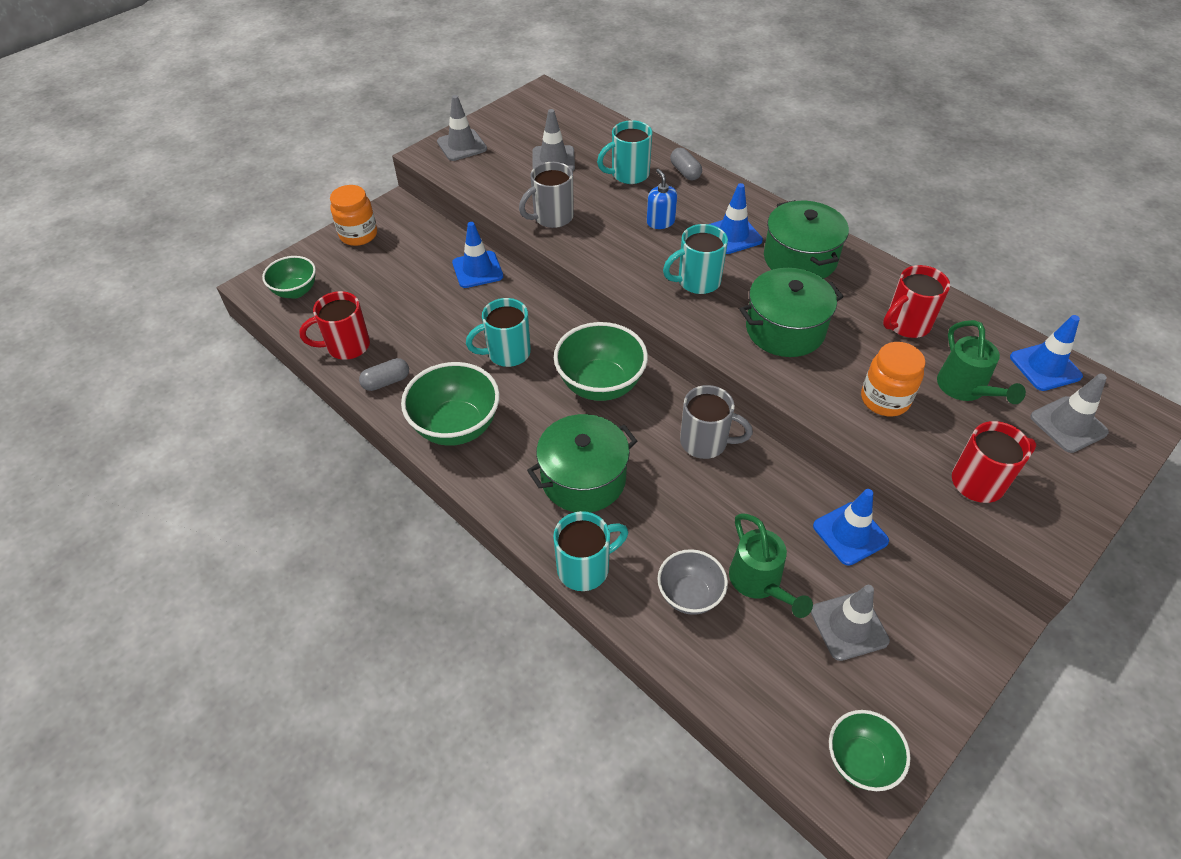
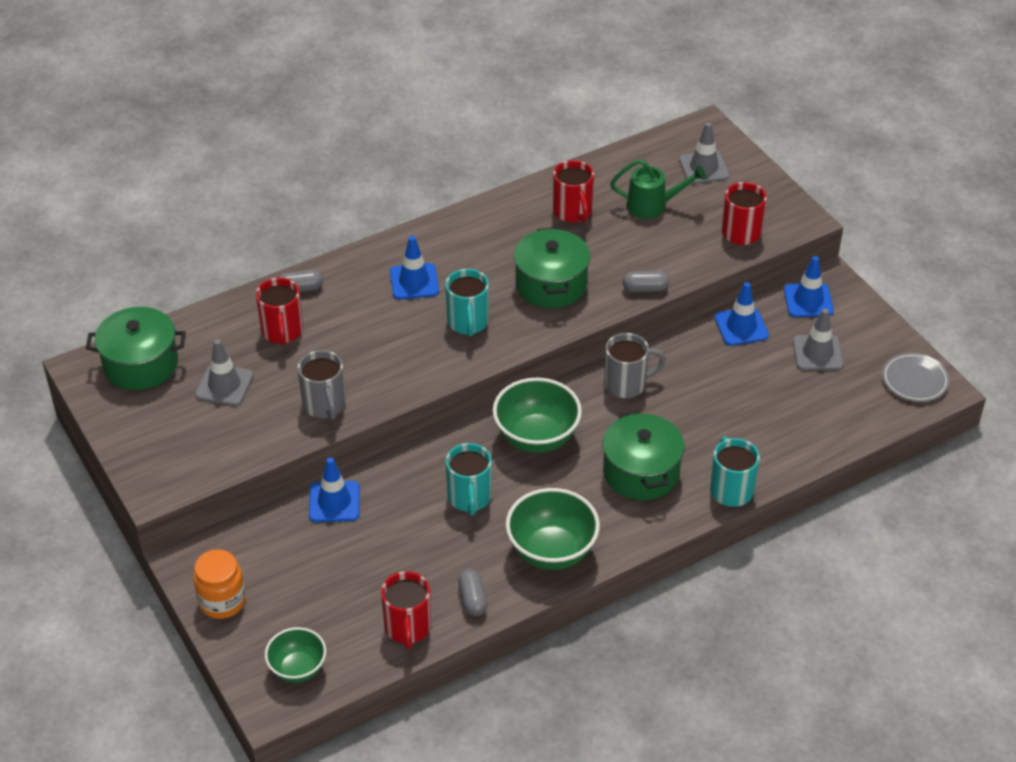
camera: 75 degrees left, 5 degrees down
grey traffic cone [437,95,487,161] -> none
turquoise mug [597,120,653,184] -> red mug [256,278,303,345]
blue soap dispenser [647,169,677,229] -> none
grey bowl [658,549,728,615] -> none
grey mug [680,385,753,459] -> grey mug turned 45 degrees clockwise [604,333,666,398]
green watering can [729,513,813,618] -> none
green pot [764,200,849,279] -> green pot moved to [86,307,186,390]
green bowl [829,710,910,791] -> grey plate [882,353,950,402]
orange jar [861,342,925,416] -> none
blue traffic cone [1010,315,1083,391] -> blue traffic cone moved to [784,256,834,317]
none -> grey capsule [623,271,669,292]

